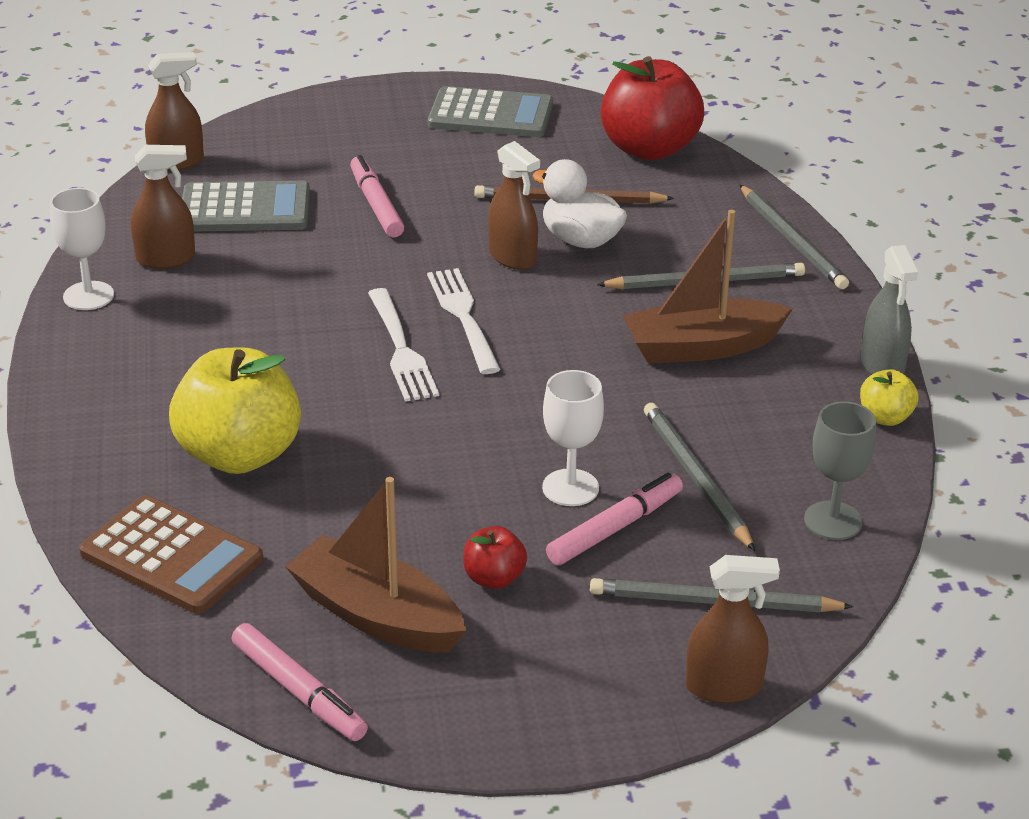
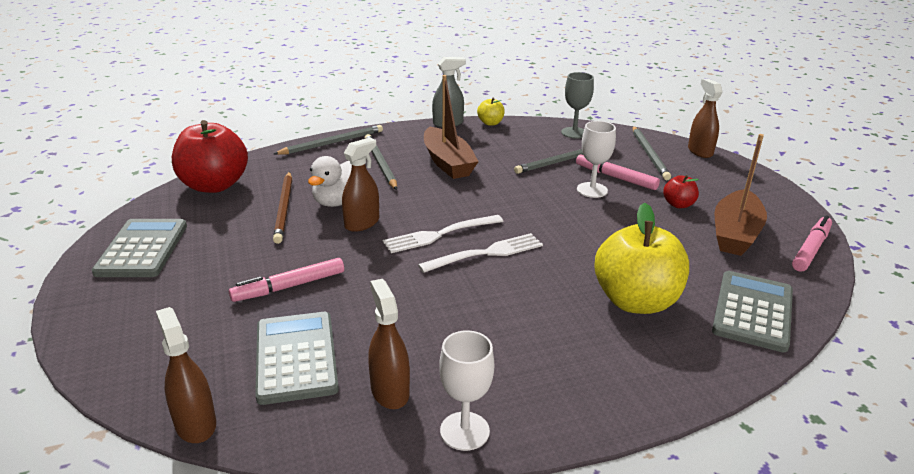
camera: 100 degrees left, 5 degrees down
brown calculator [79,495,263,614] -> grey calculator [712,271,793,352]

